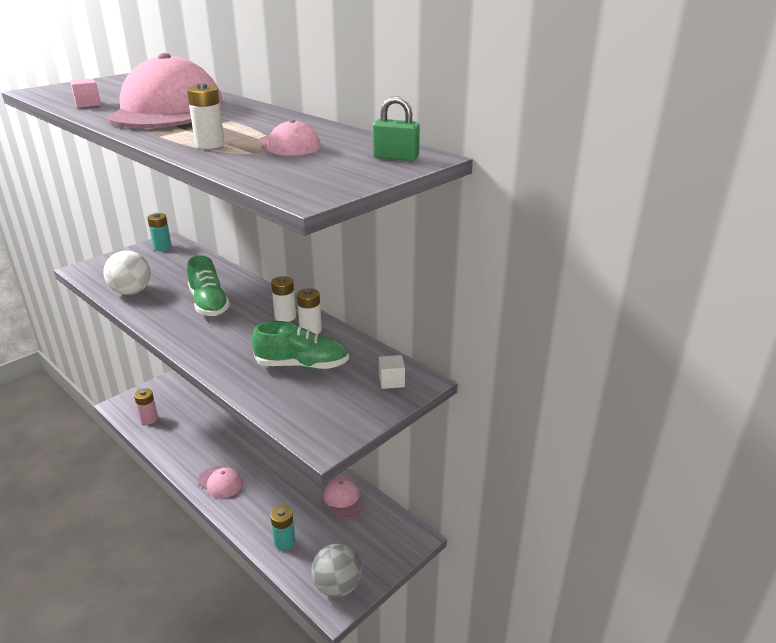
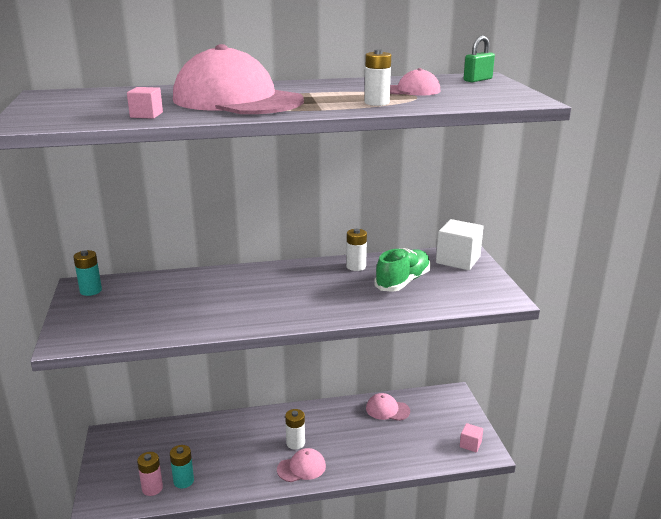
camera: 55 degrees left, 5 degrees down
white ball [103,251,151,295] -> none
green shoe [187,255,230,316] -> none
turquoise battery [270,506,295,550] -> turquoise battery moved to [170,445,194,489]
white battery [271,276,296,322] -> white battery moved to [285,409,305,450]
grey ball [311,544,362,597] -> pink cube [460,423,483,452]
white cube [379,355,405,389] -> white cube [436,219,483,270], size x1.93

